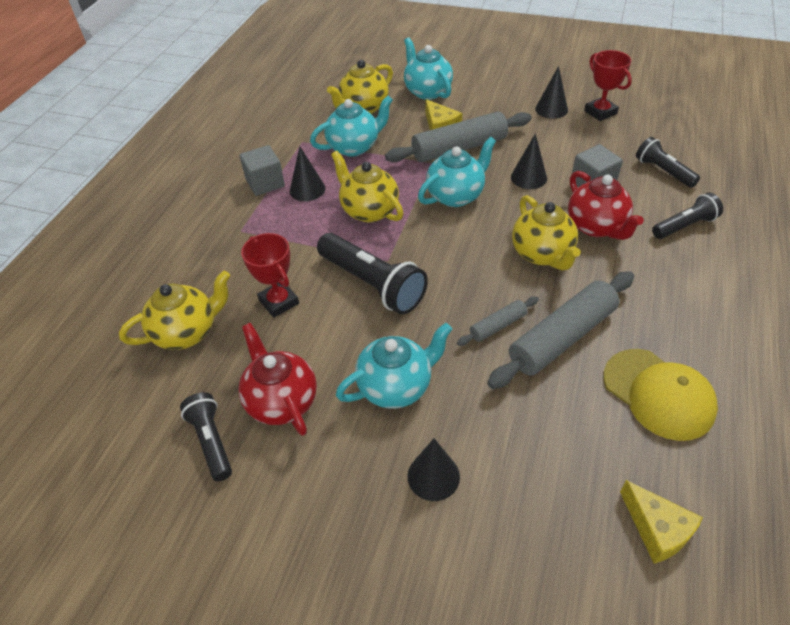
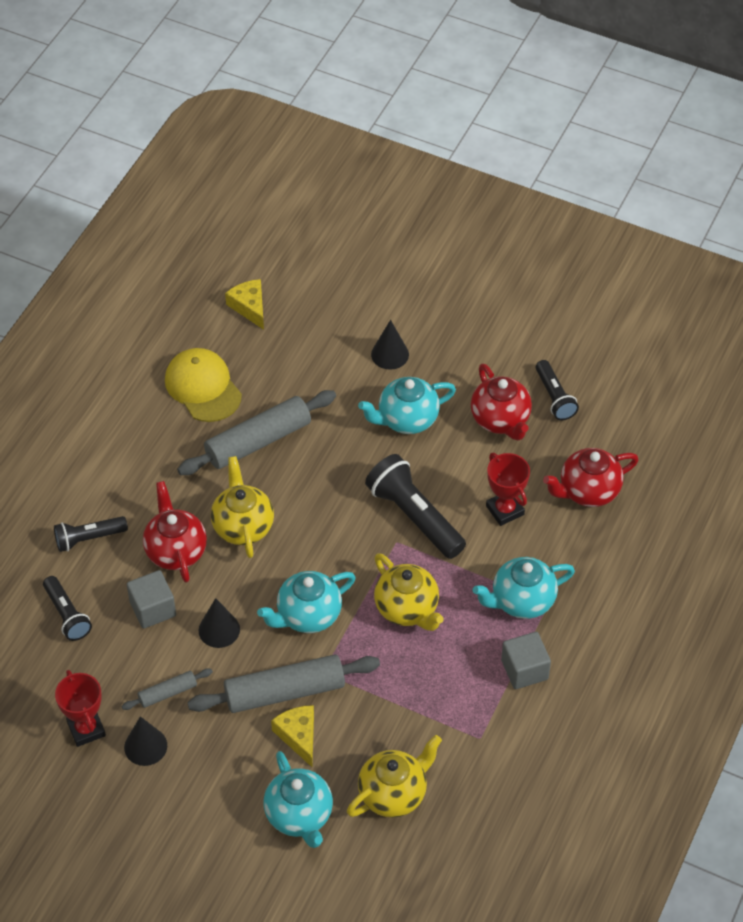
camera: 175 degrees left, 5 degrees up
yellow teapot [119,270,230,350] -> red teapot [543,448,639,507]
black cone [290,146,325,201] -> none
turquoise teapot [310,95,393,157] -> turquoise teapot moved to [473,557,575,619]
grey rolling pin [457,296,539,346] -> grey rolling pin moved to [121,668,213,710]

